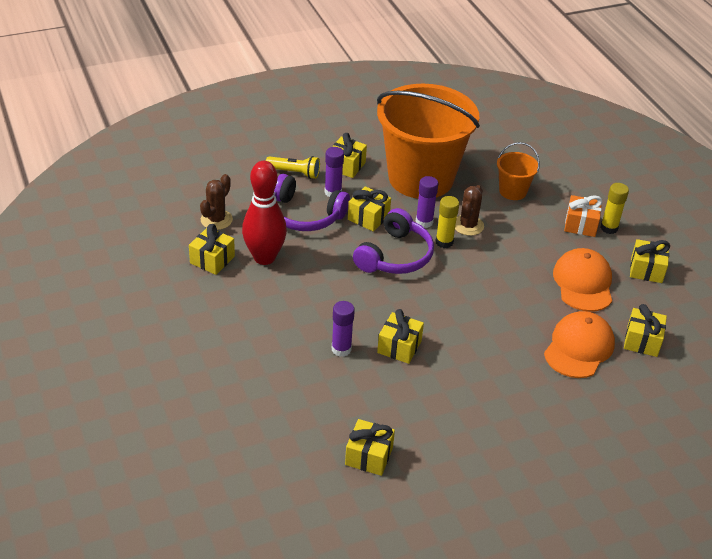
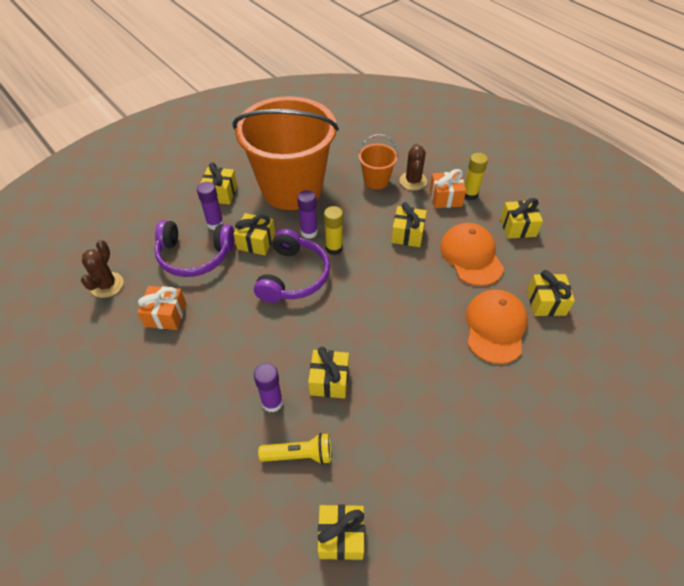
camera: 15 degrees left, 10 degrees up
yellow gift [189,224,235,275] -> yellow gift moved to [391,202,427,247]
red bowling pin [242,161,287,265] -> orange gift [137,286,187,330]
yellow flashlight [266,156,320,179] -> yellow flashlight moved to [258,433,331,465]
brown cactus [455,185,484,236] -> brown cactus moved to [399,144,427,190]

